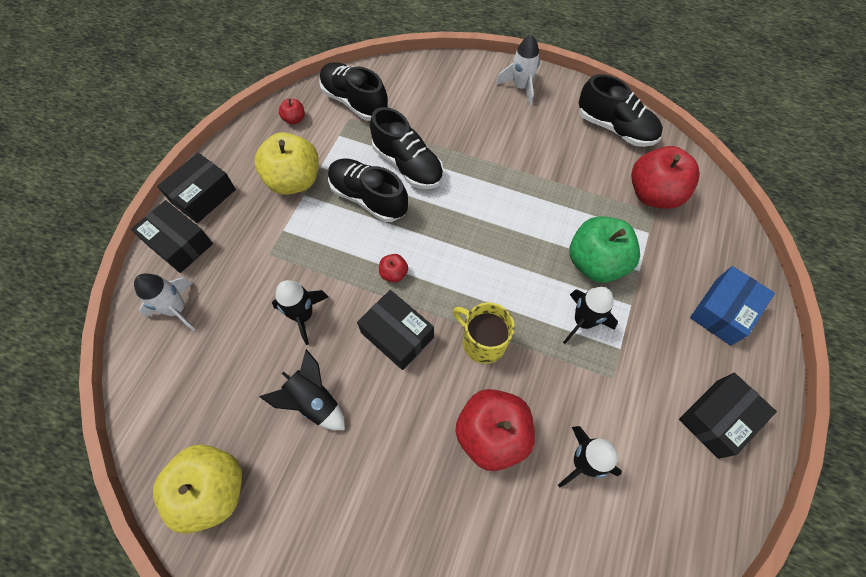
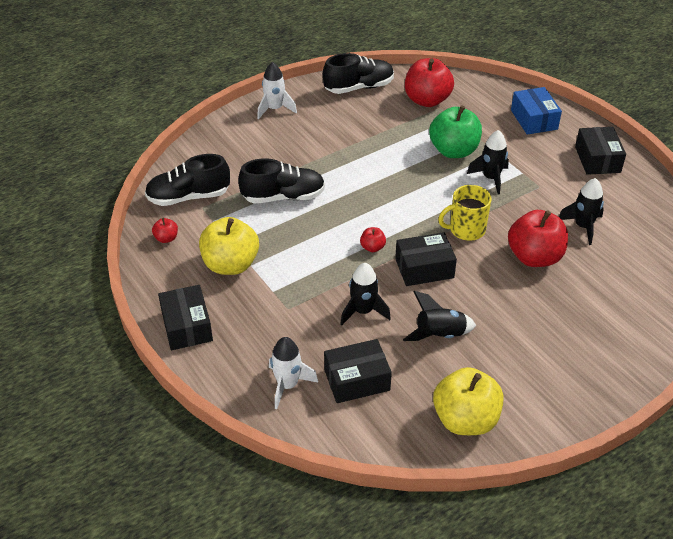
camera: 55 degrees left, 20 degrees down
black box [131,200,213,273] -> black box moved to [324,339,392,403]
black shoe [328,158,408,222] -> none

